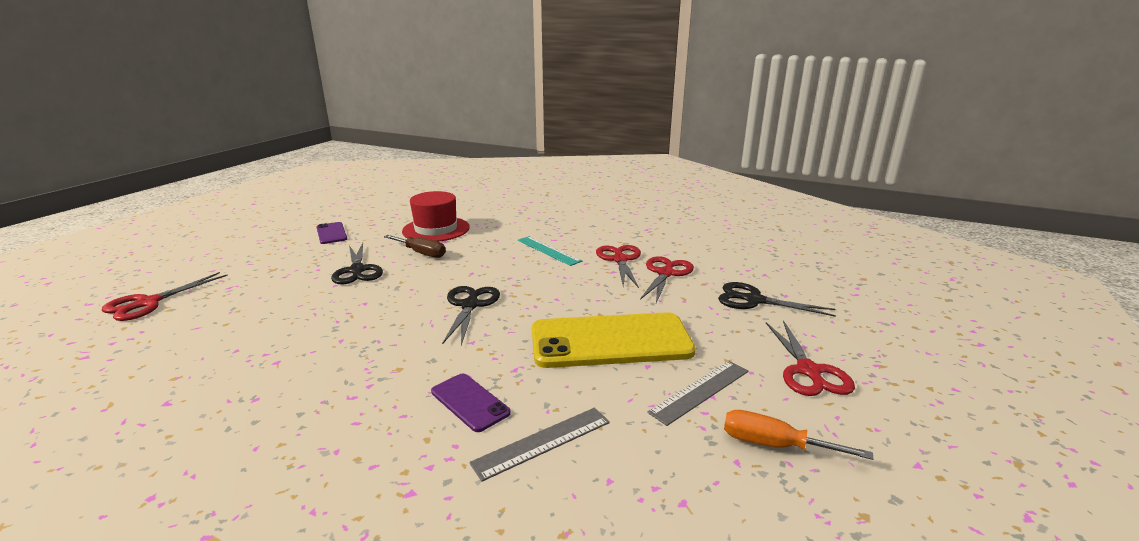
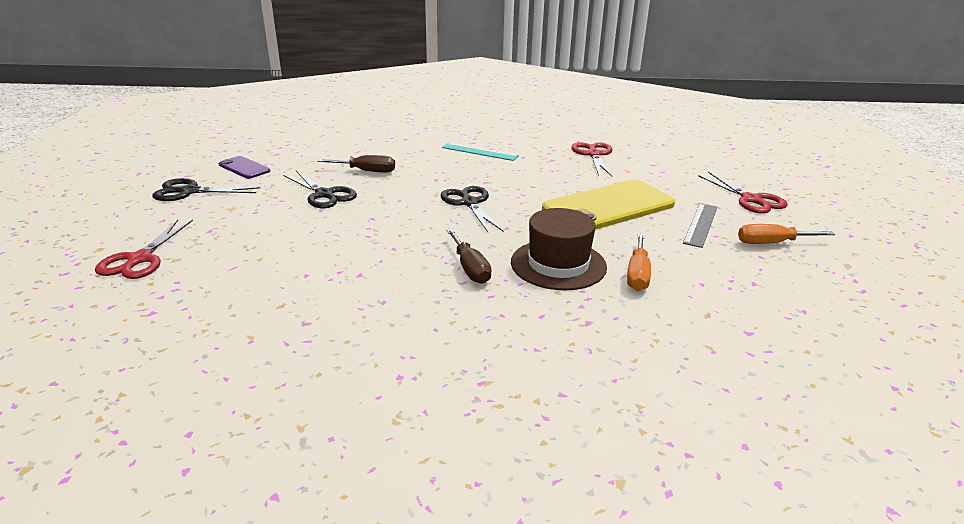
camera: 25 degrees left, 5 degrees up
red hat [402,191,470,242] -> none
purple phone [431,374,511,432] -> brown hat [511,208,607,290]
grey ruler [469,408,610,482] -> orange screwdriver [627,234,651,291]
red scissors [596,245,641,288] -> none
black scissors [718,282,836,317] -> black scissors moved to [152,178,260,201]
none -> brown screwdriver [446,229,491,284]

